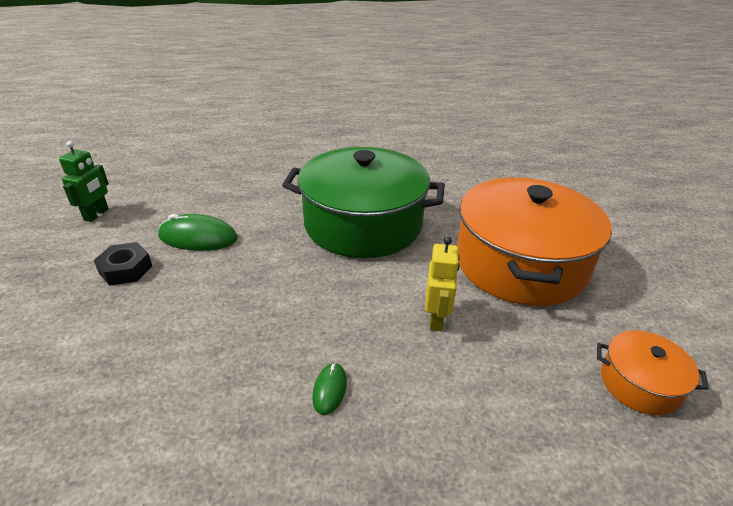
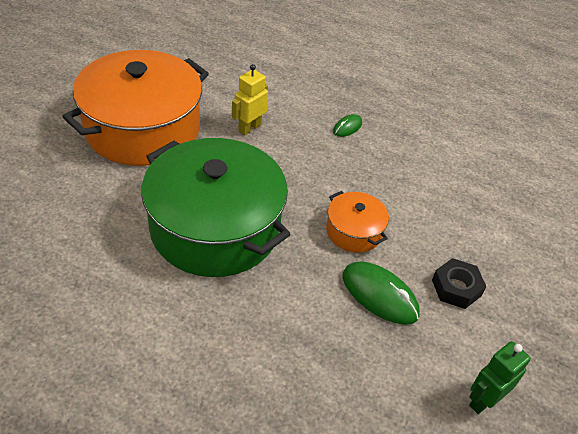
camera: 150 degrees left, 10 degrees up
orange pot [597,330,709,415] -> orange pot moved to [326,191,389,253]

